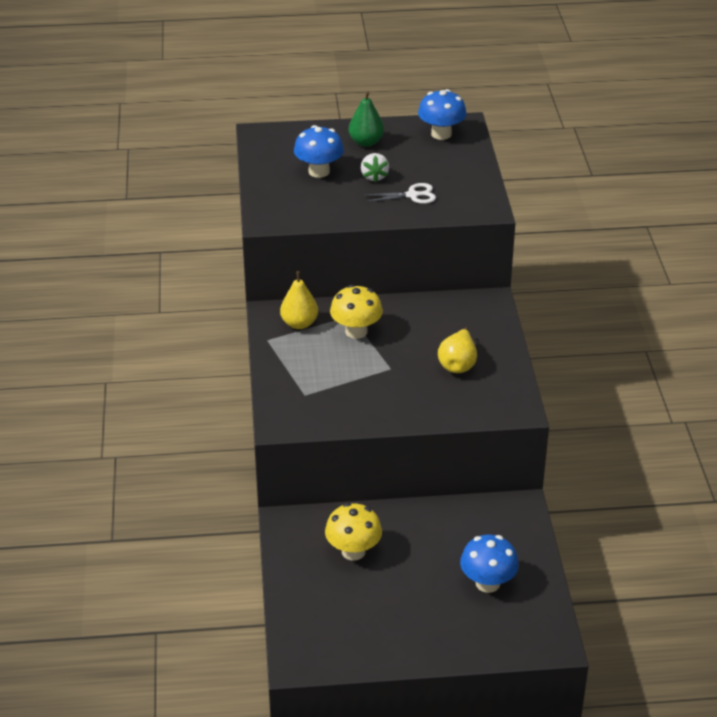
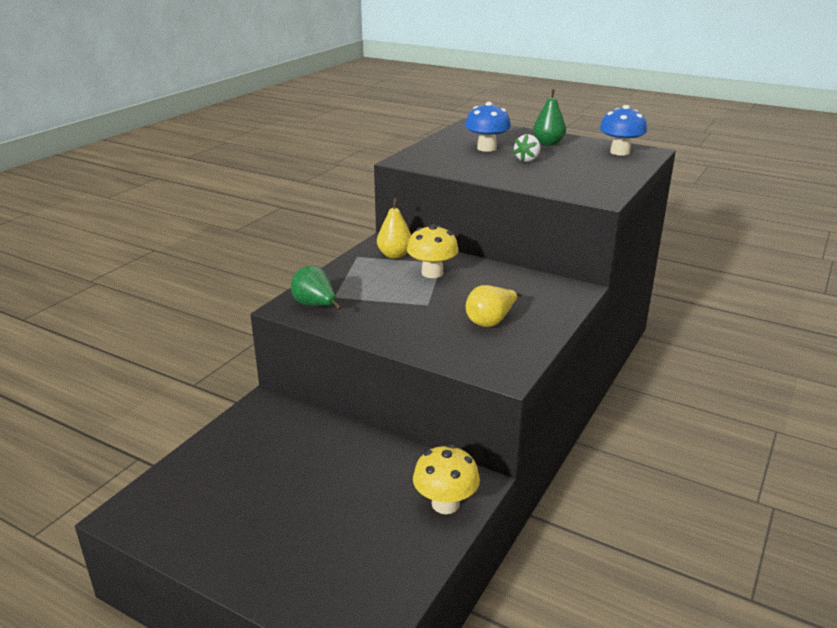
camera: 35 degrees right, 10 degrees down
yellow mushroom [325,503,382,560] -> yellow mushroom moved to [413,444,480,514]
white scissors [364,183,436,204] -> none
blue mushroom [460,534,519,593] -> none
none -> green pear [291,266,341,310]

